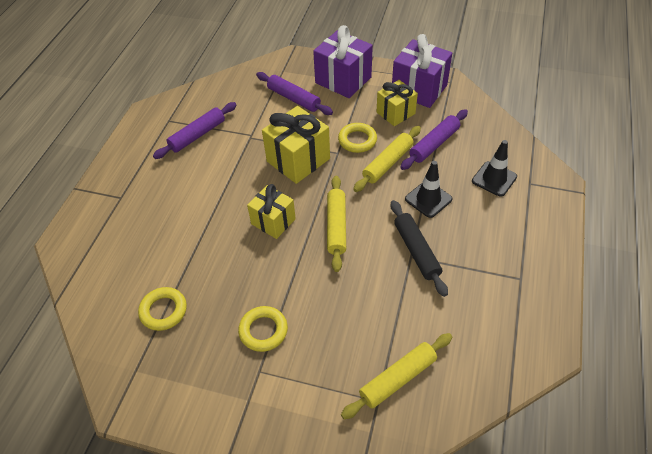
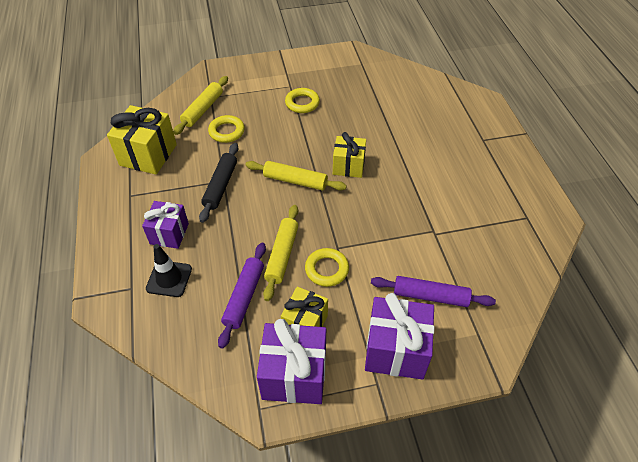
camera: 150 degrees right, 0 degrees up
yellow ring [138,287,187,331] -> yellow ring moved to [208,115,245,143]
purple rolling pin [153,102,236,159] -> none
yellow gift [262,106,330,184] -> yellow gift moved to [107,105,177,175]
yellow rolling pin [327,176,346,272] -> yellow rolling pin turned 45 degrees counterclockwise [245,161,347,191]
black rolling pin [391,200,448,297] -> black rolling pin turned 60 degrees clockwise [199,143,238,223]
black traffic cone [405,161,452,218] -> none
none -> purple gift [142,201,189,249]

